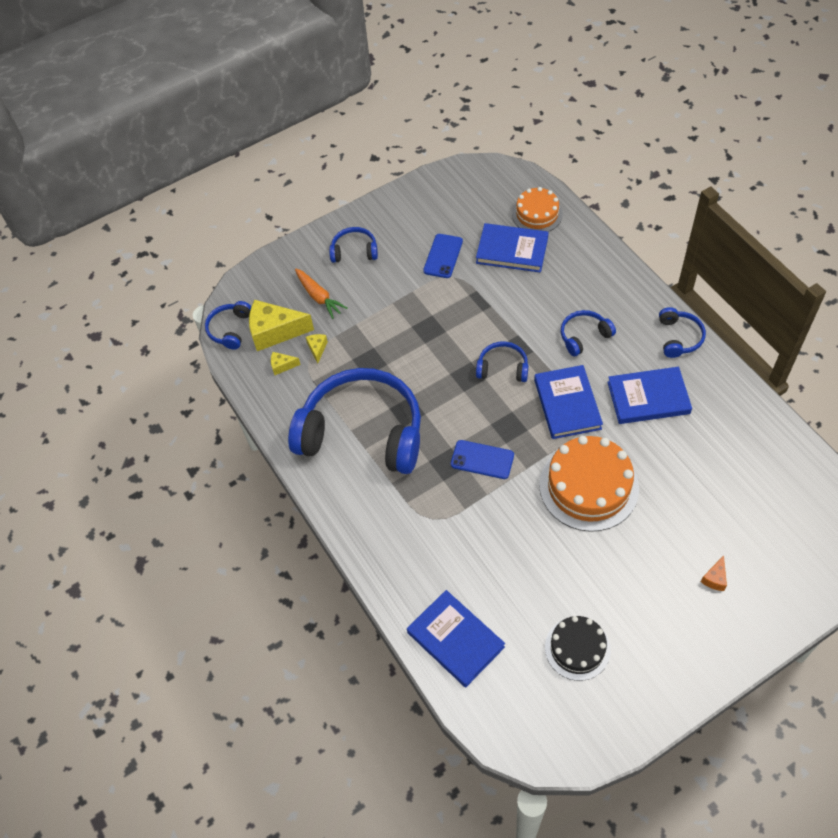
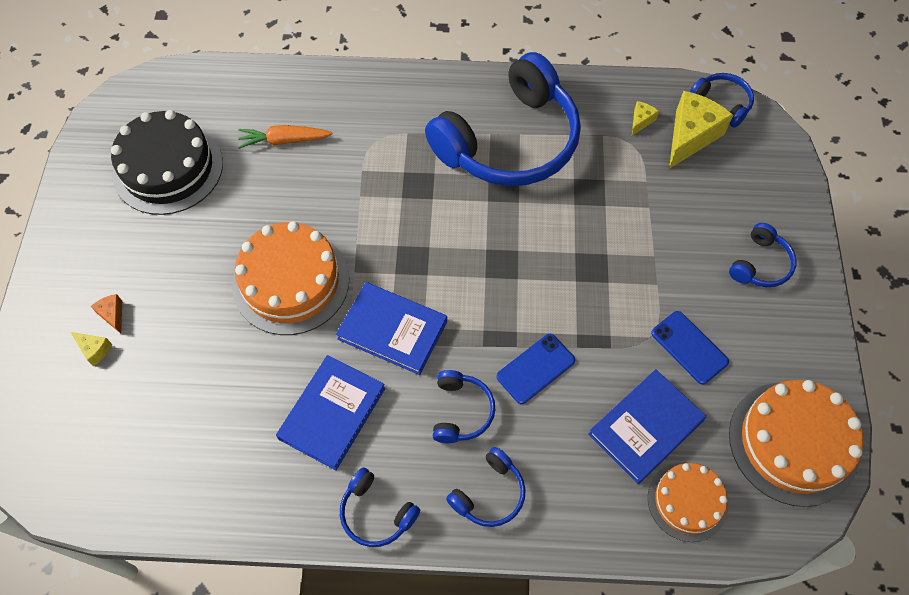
camera: 120 degrees right, 5 degrees up
orange carrot [295,269,348,319] -> orange carrot moved to [238,125,333,149]
yellow cheese [306,334,328,363] -> yellow cheese moved to [71,332,112,366]
blue book [407,590,505,687] -> none
blue phone [451,440,514,479] -> blue phone moved to [496,334,575,404]
blue headphones [476,341,528,382] -> blue headphones moved to [446,447,526,527]
black cake [545,616,611,681] -> black cake [111,110,223,215], size x1.65
none -> orange cake [729,380,864,507]

